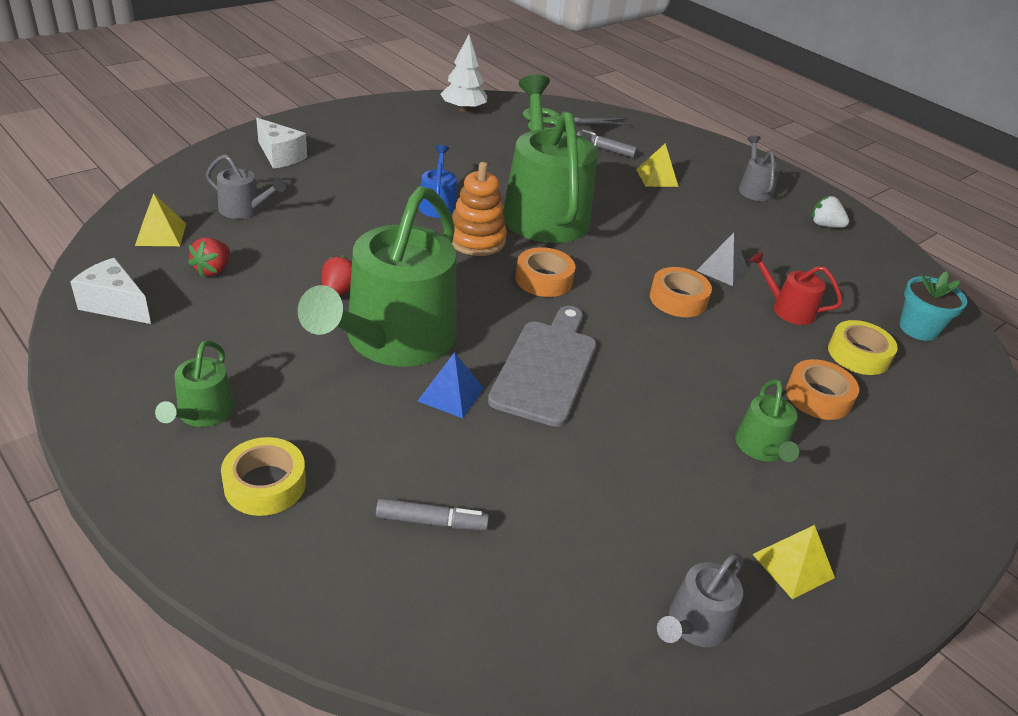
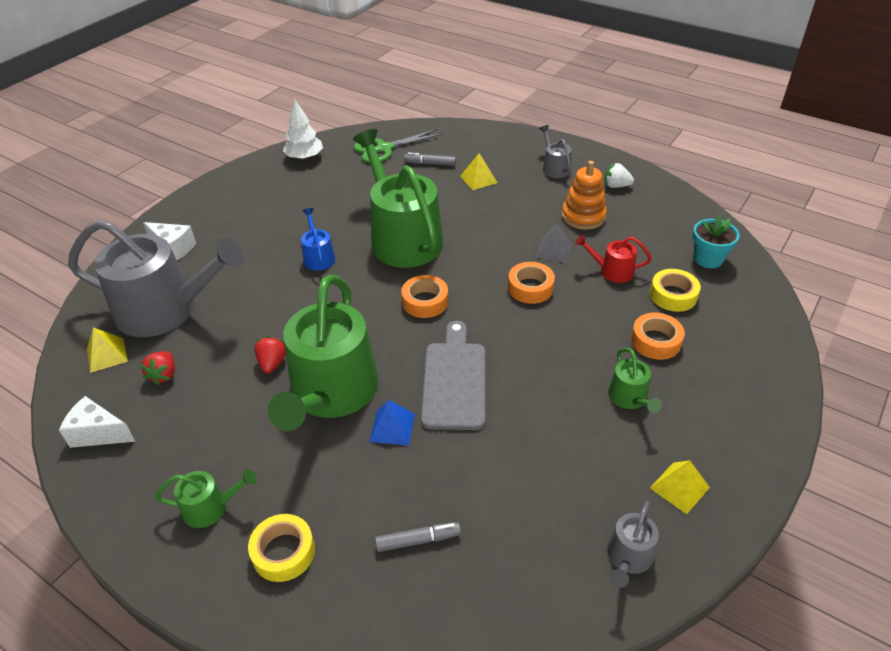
camera: 10 degrees left, 5 degrees up
green watering can [155,340,234,427] -> green watering can turned 90 degrees counterclockwise [155,469,257,528]
grey watering can [206,154,286,219] -> grey watering can [68,220,244,337], size x2.31
orange stacking toy [452,162,507,256] -> orange stacking toy moved to [562,161,607,230]

